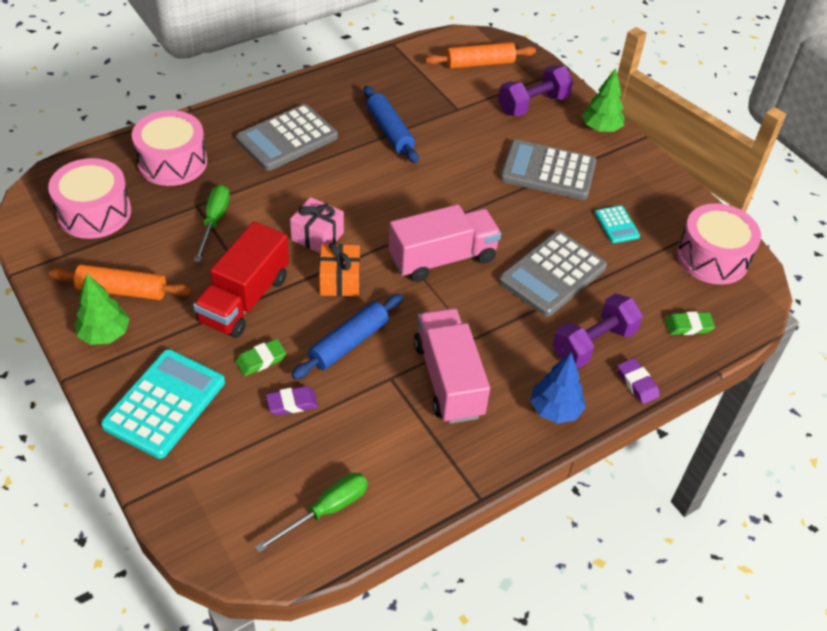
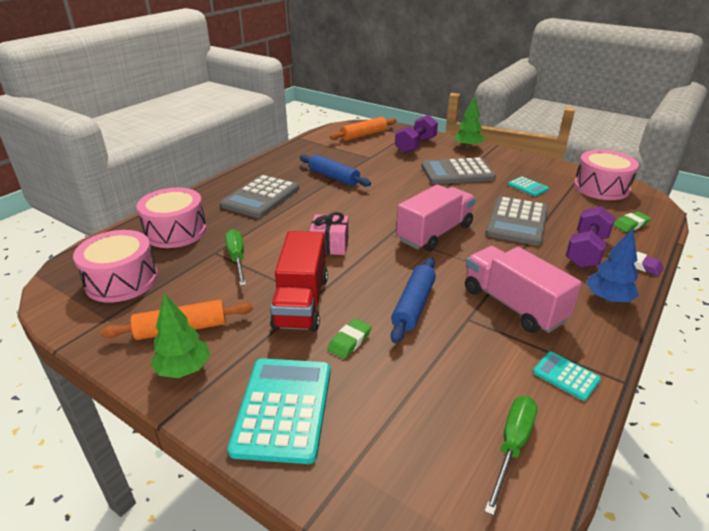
camera: 20 degrees left, 15 degrees down
purple eraser [266,386,318,415] -> none
orange gift [319,242,360,296] -> none
none -> turquoise calculator [533,352,601,401]

